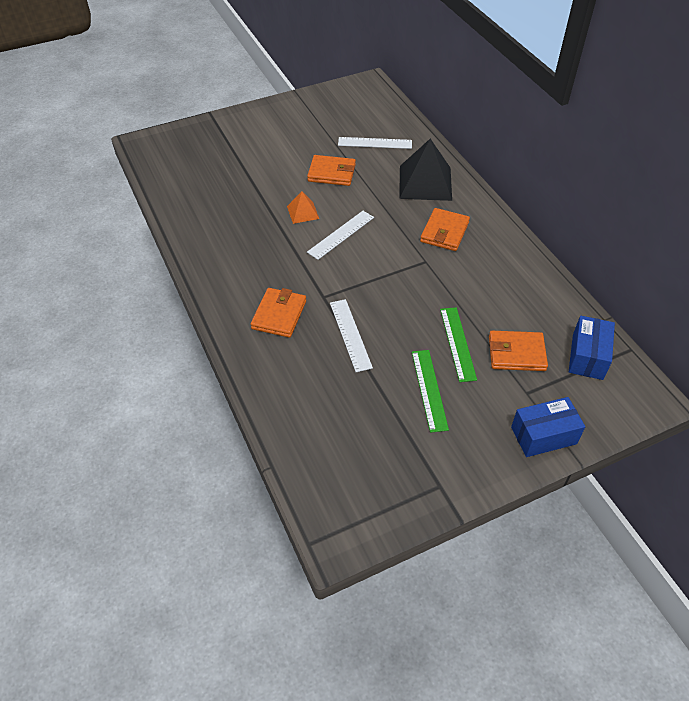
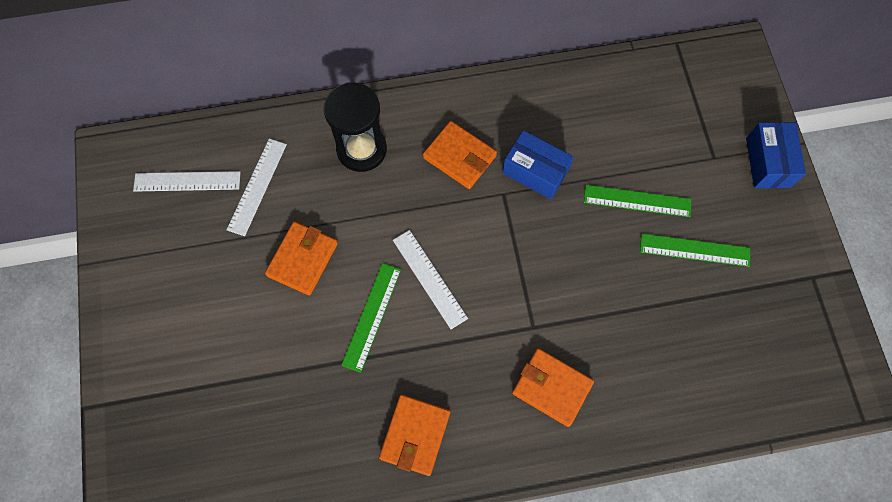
camera: 75 degrees left, 20 degrees up
orange pyramid [287,191,319,224] -> green ruler [341,263,401,373]
white ruler [330,299,373,372] -> white ruler moved to [133,171,241,192]
black pyramid [399,139,452,201] -> black hourglass [324,82,387,172]
orange wallet [489,331,548,371] -> orange wallet moved to [379,394,450,476]
blue box [569,316,615,380] -> blue box moved to [502,130,574,199]

